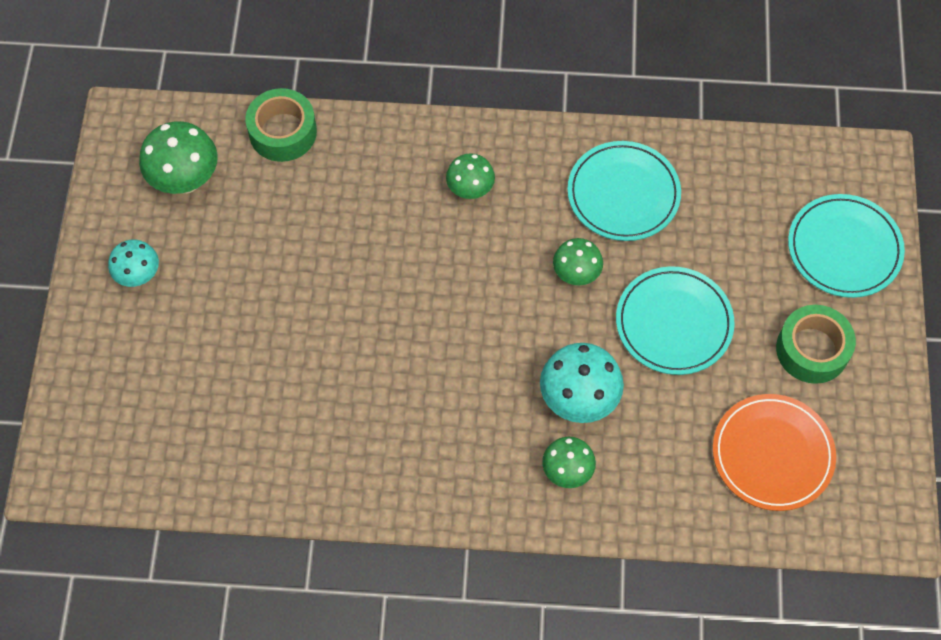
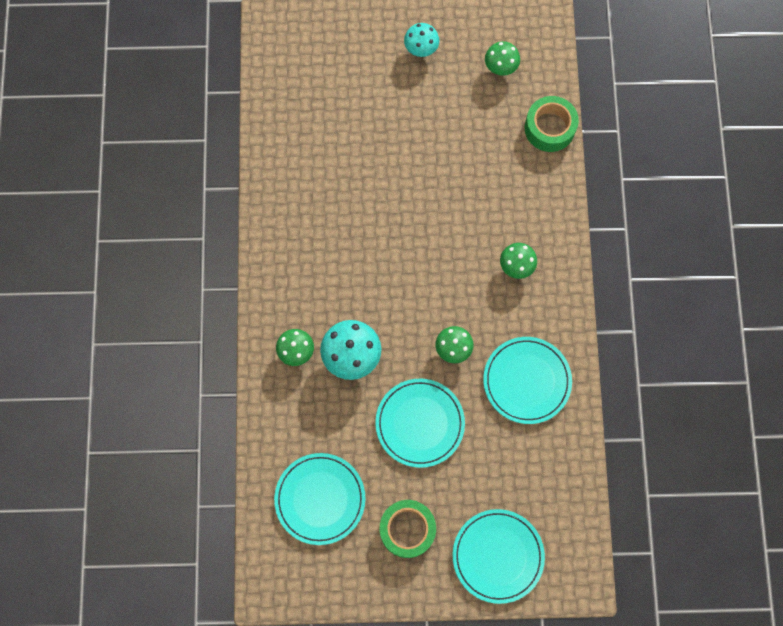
camera: 85 degrees right, 10 degrees up
green mushroom [139,121,218,194] -> green mushroom [485,41,520,76], size x0.63
orange plate [713,394,836,511] -> turquoise plate [274,453,366,545]

